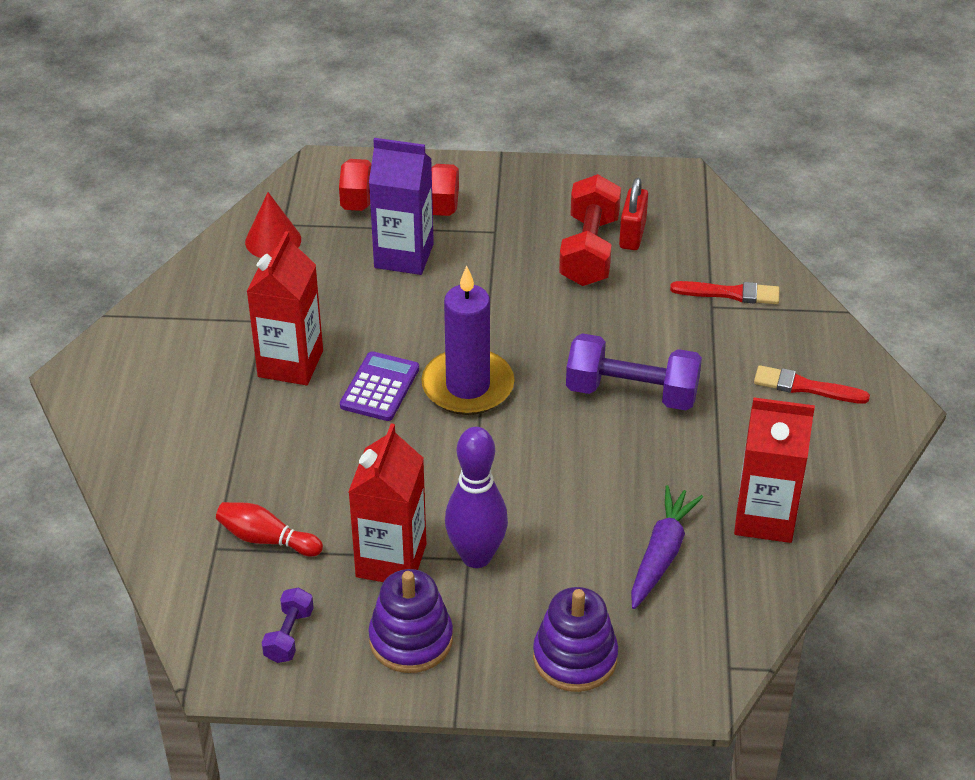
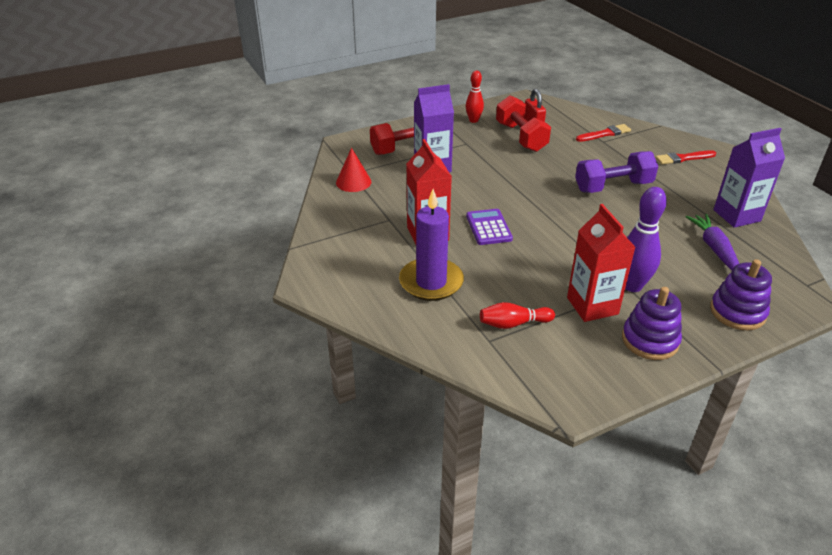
camera: 30 degrees left, 5 degrees down
purple dumbbell [262,587,314,663] -> none
purple candle [421,266,514,415] -> purple candle moved to [399,189,464,301]
red carton [734,397,815,543] -> purple carton [713,128,785,228]
none -> red bowling pin [466,71,484,123]

